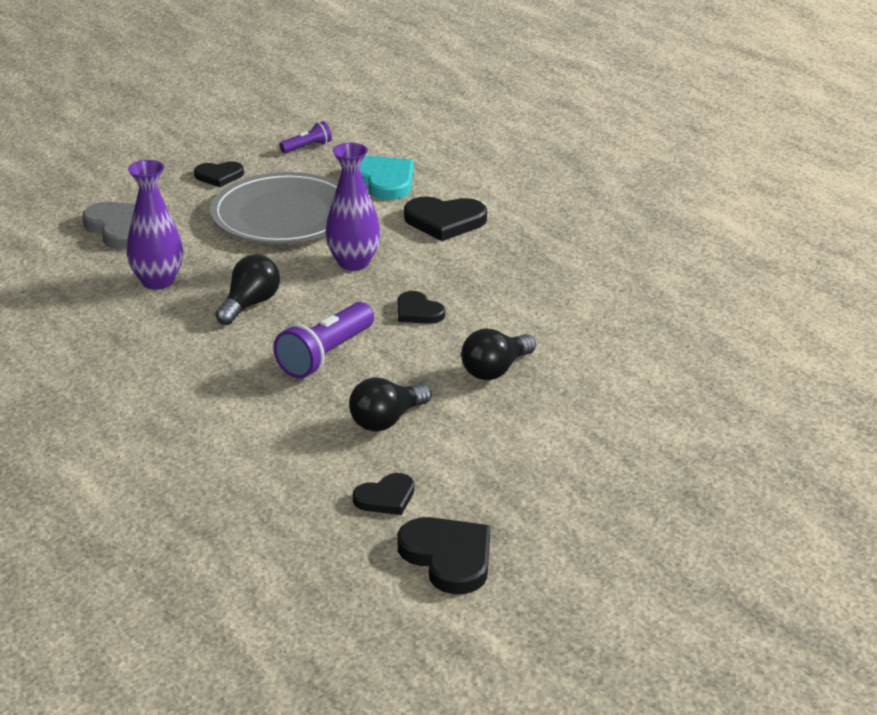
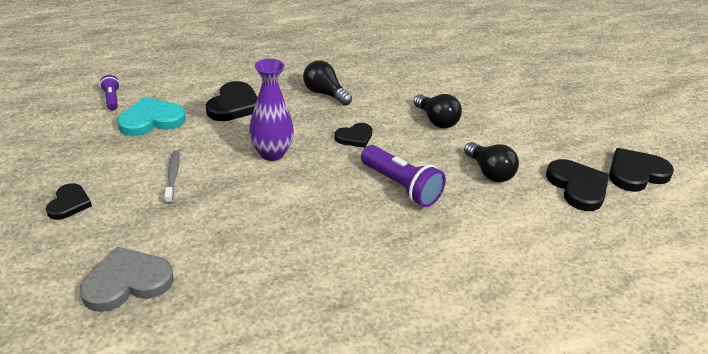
camera: 80 degrees left, 5 degrees up
purple vase [127,160,183,290] -> none
grey plate [210,172,338,244] -> grey toothbrush [164,151,180,204]
black light bulb [215,254,280,325] -> black light bulb moved to [303,61,352,106]
purple flashlight [280,121,332,153] -> purple flashlight moved to [100,75,120,111]
black heart [353,473,414,515] -> black heart [546,159,609,211], size x1.61

